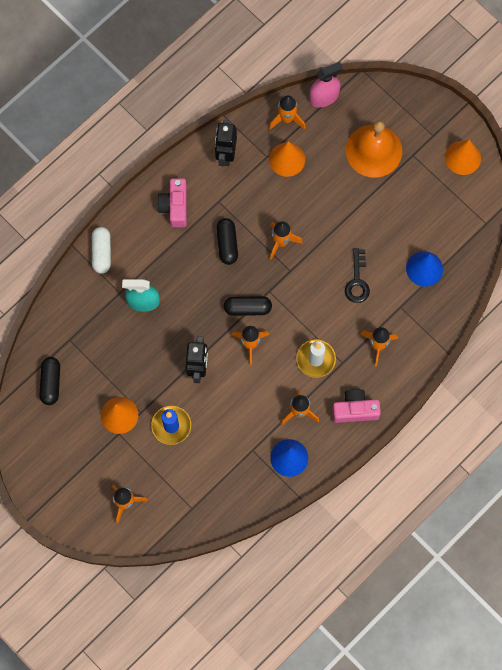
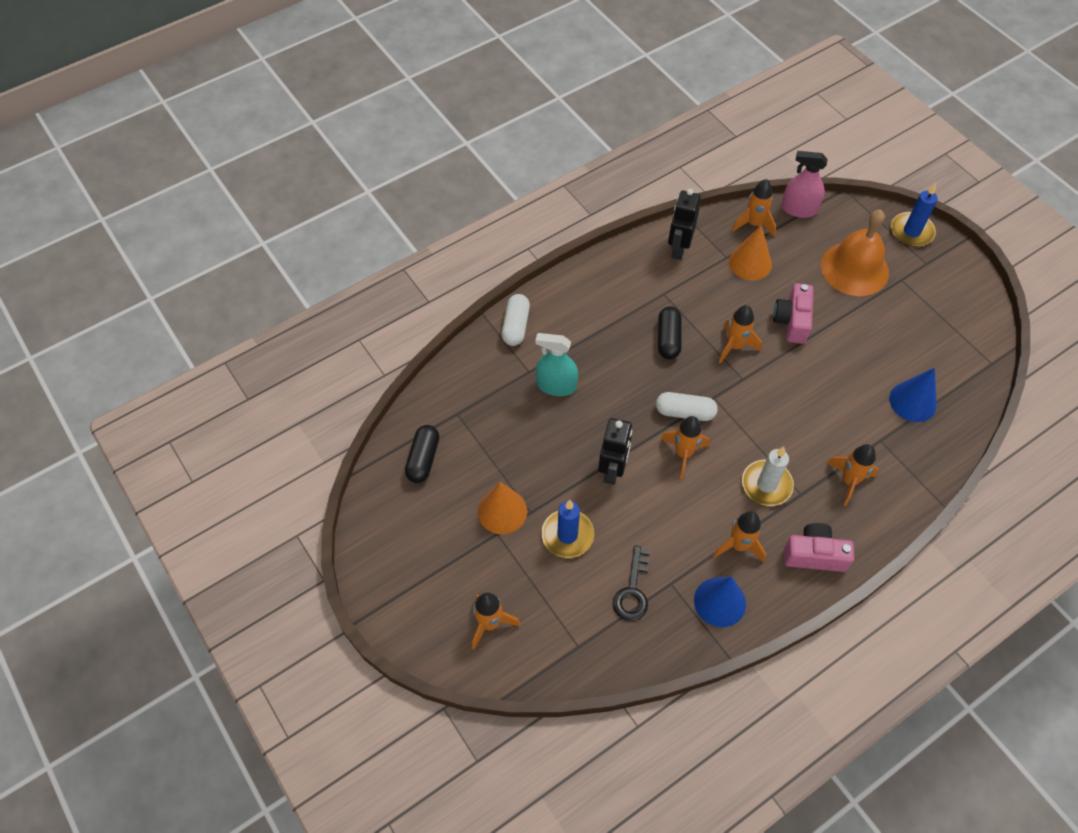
camera: 10 degrees right, 15 degrees down
pink camera [157,178,187,227] -> pink camera moved to [773,283,813,344]
black capsule [224,296,272,316] -> white capsule [656,392,718,421]
pink spray bottle [309,62,343,107] -> pink spray bottle turned 150 degrees counterclockwise [781,151,828,218]
black key [345,248,370,303] -> black key moved to [613,546,650,621]
orange cone [445,140,481,175] -> none
none -> blue candle [891,183,938,247]

